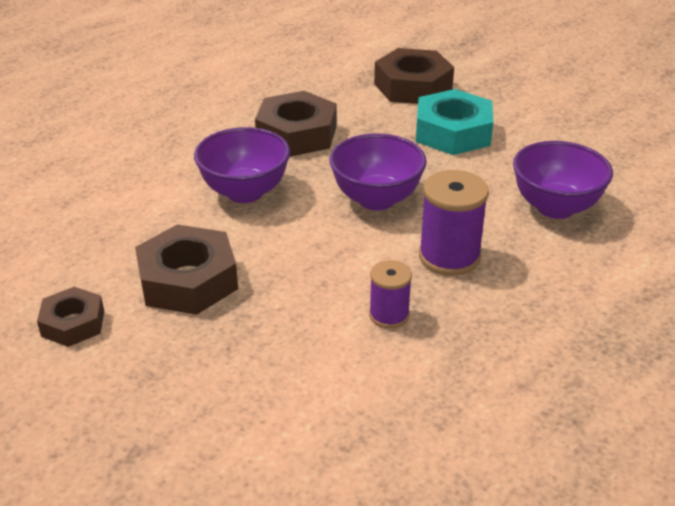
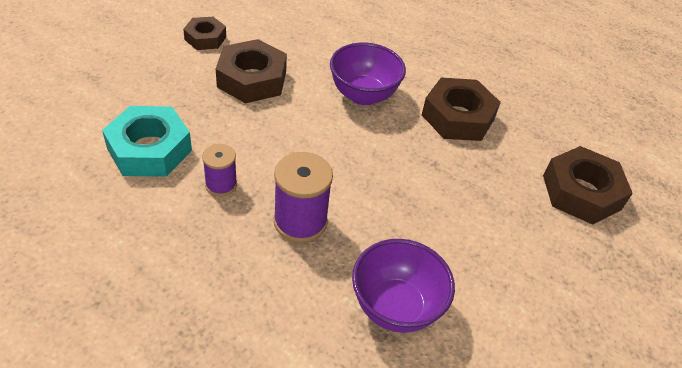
camera: 75 degrees right, 10 degrees up
purple bowl [329,134,427,210] -> none
turquoise nut [416,89,493,155] -> turquoise nut moved to [102,106,192,177]

